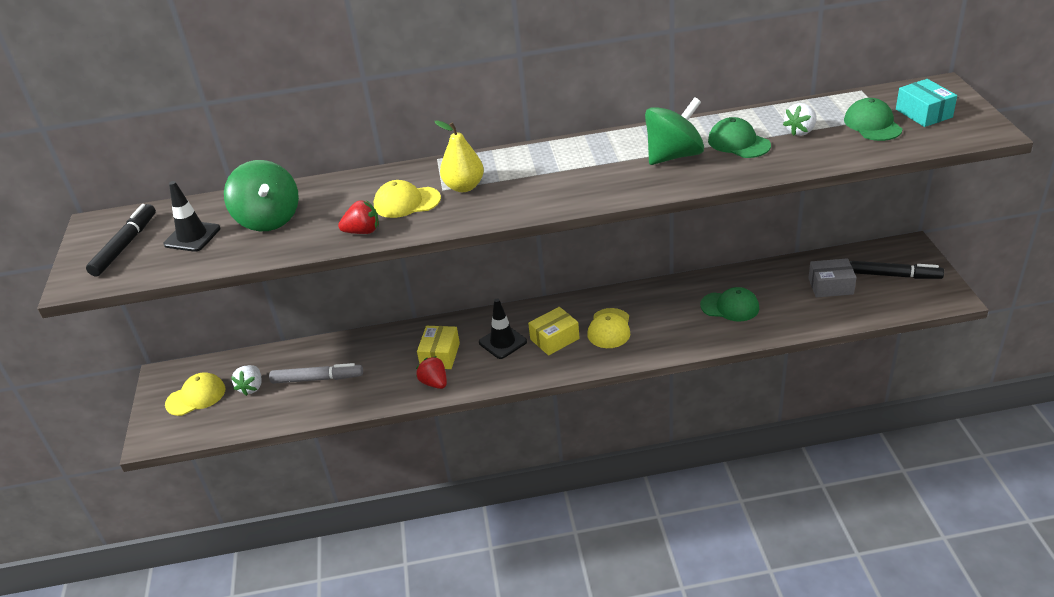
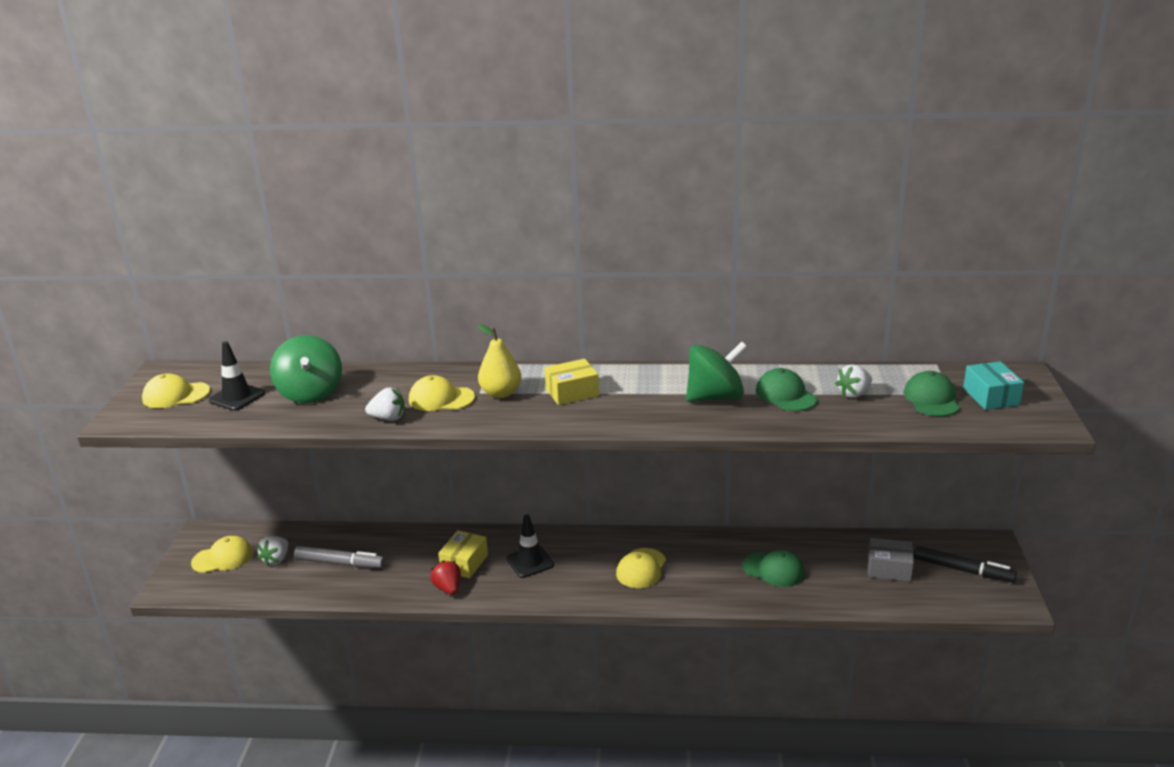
camera: 10 degrees right, 10 degrees down
black marker [86,204,156,277] -> yellow cap [142,373,210,408]
red strawberry [338,200,379,234] -> white strawberry [365,387,405,421]
yellow box [528,307,580,356] -> yellow box moved to [545,359,599,405]

